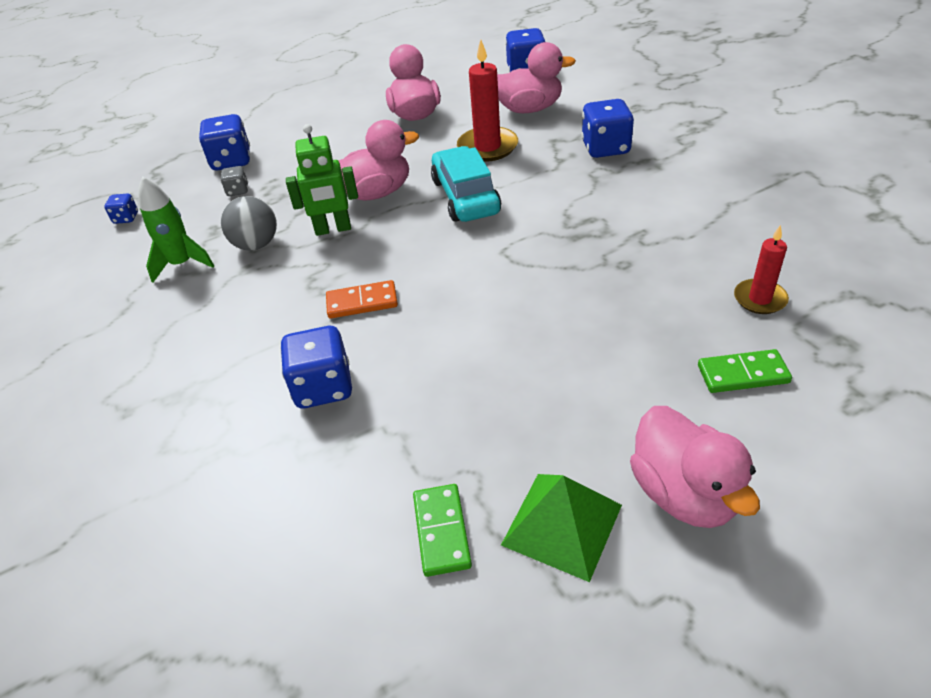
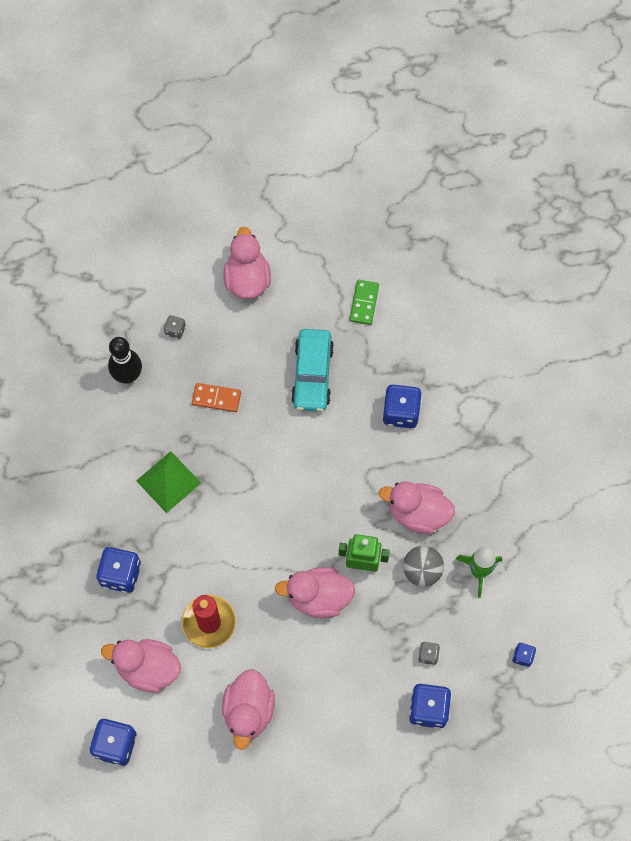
camera: 165 degrees left, 25 degrees up
orange domino [326,280,398,319] -> orange domino moved to [192,383,241,412]
turquoise car [431,146,501,222] -> turquoise car moved to [291,329,334,412]
green pyramid [501,474,622,582] -> green pyramid moved to [136,451,201,513]
green domino [698,349,792,393] -> grey dice [164,315,186,339]
red candle [734,225,789,314] -> black bowling pin [108,337,142,384]
none -> pink duck [379,481,455,534]

